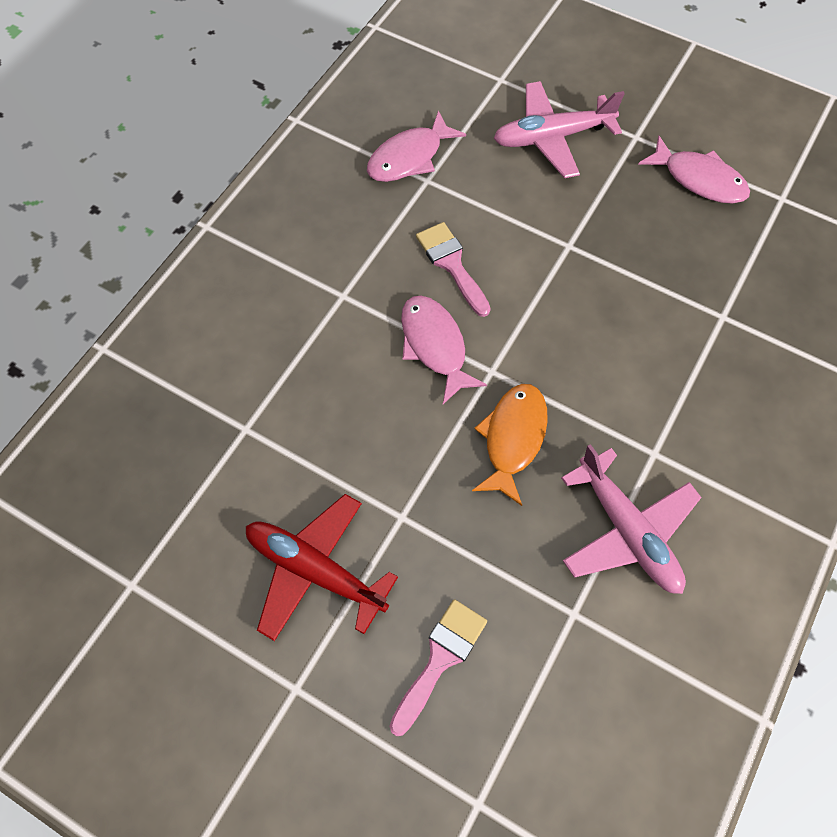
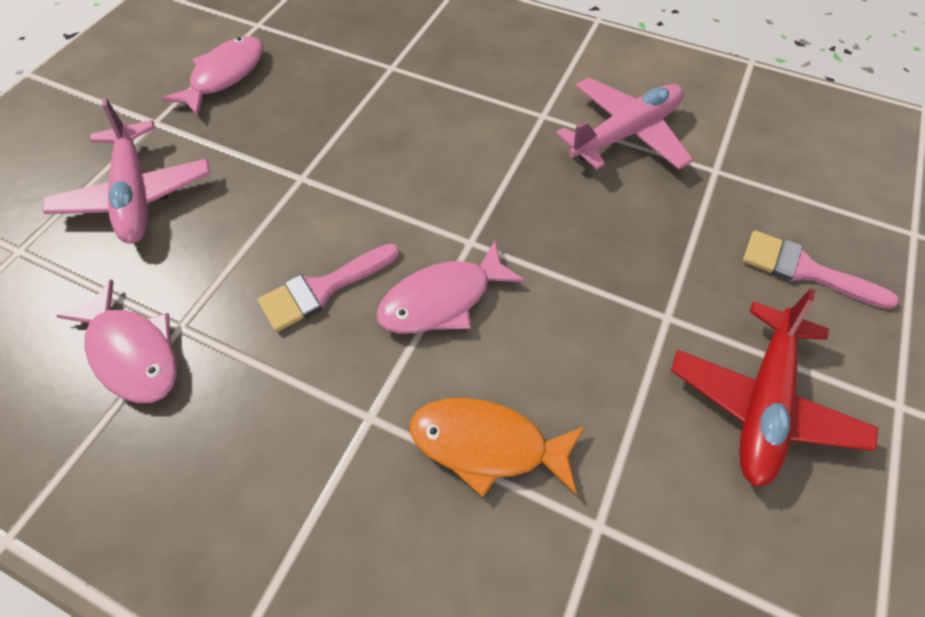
camera: 95 degrees left, 5 degrees down
orange fish [472,384,548,506] -> orange fish moved to [410,398,585,497]

